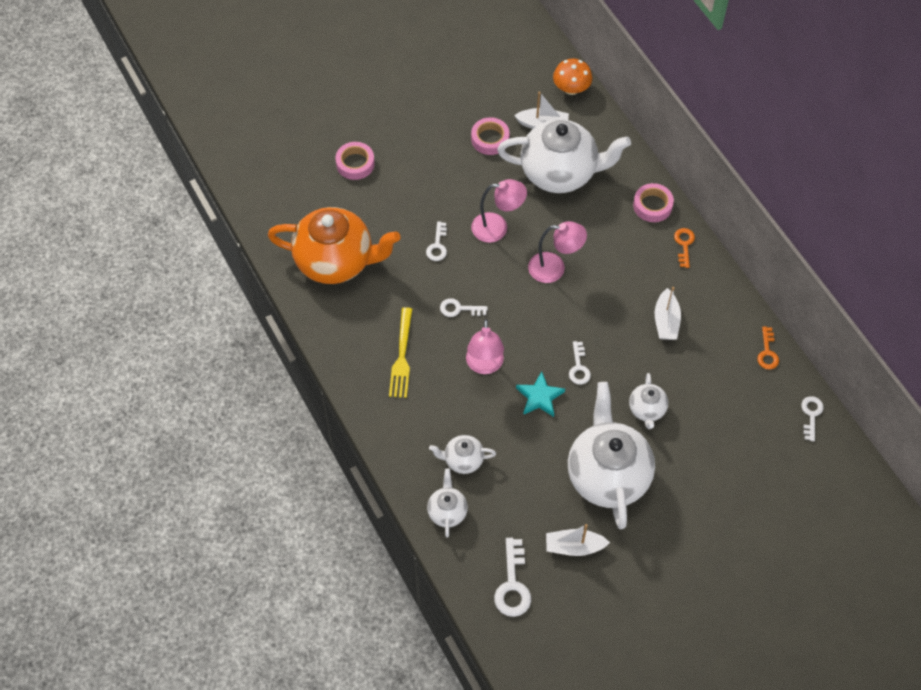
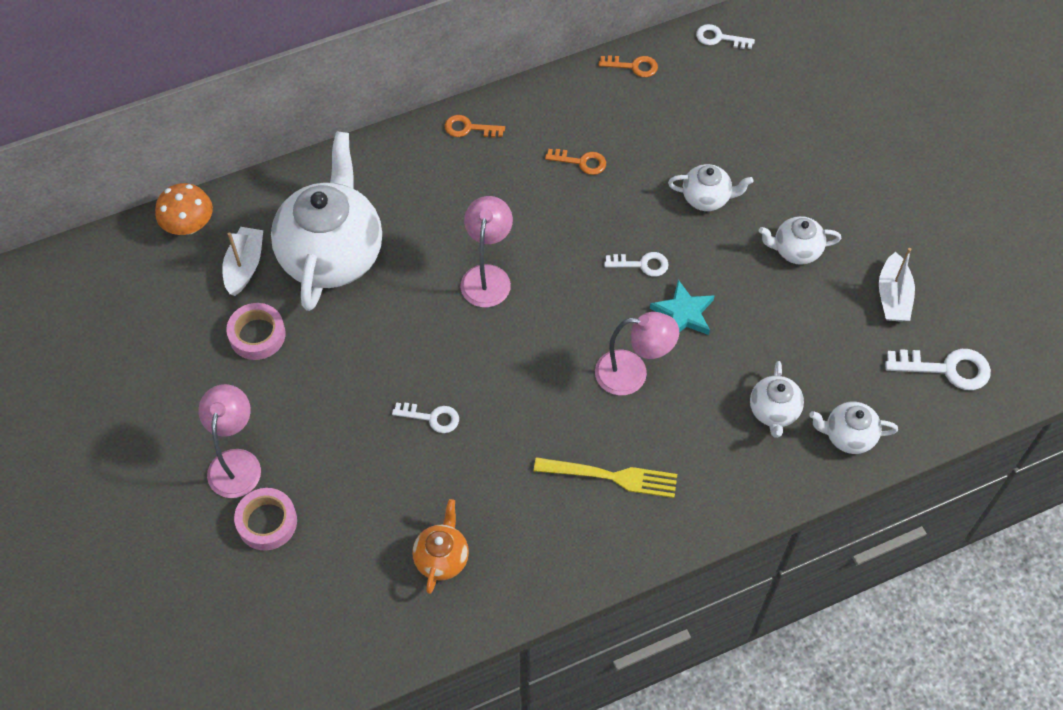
camera: 85 degrees left, 0 degrees up
orange teapot [268,207,401,284] -> orange teapot [412,499,469,594], size x0.46
white key [440,298,488,317] -> none
pink lamp [471,179,527,243] -> pink lamp moved to [198,384,261,498]
white teapot [568,382,655,529] -> white teapot [759,216,841,265], size x0.46
pink tape [633,183,674,222] -> none
white boat [654,287,681,340] -> orange key [545,149,606,175]

